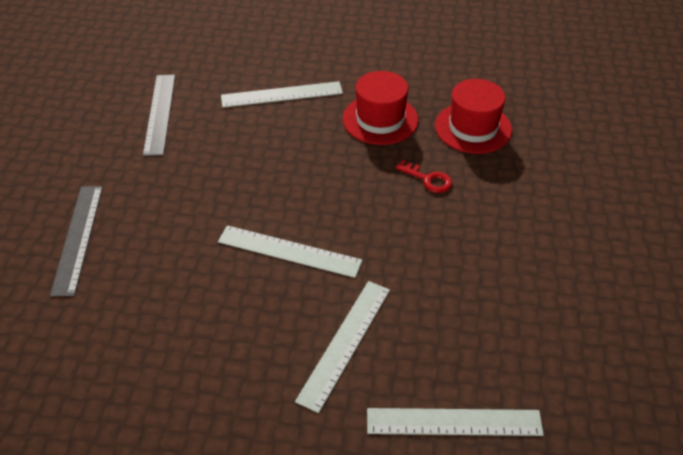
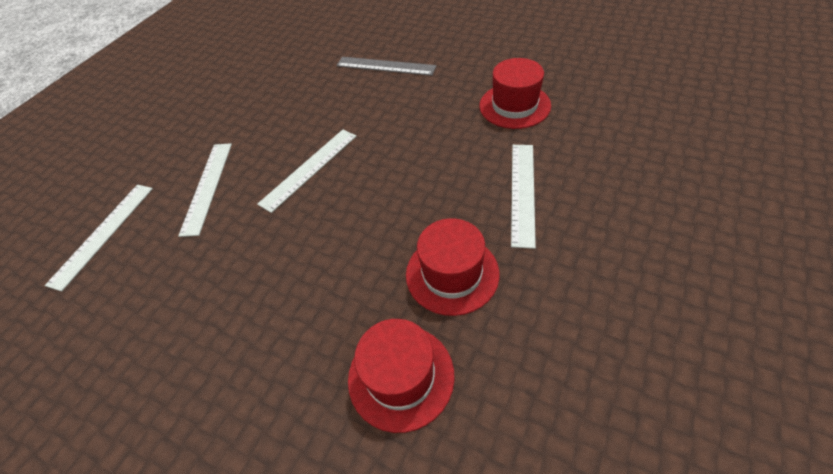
camera: 115 degrees right, 5 degrees up
grey ruler [143,75,175,156] -> red hat [479,58,551,129]
white ruler [295,281,390,413] -> white ruler turned 45 degrees clockwise [178,143,232,237]
red key [395,160,452,193] -> none

